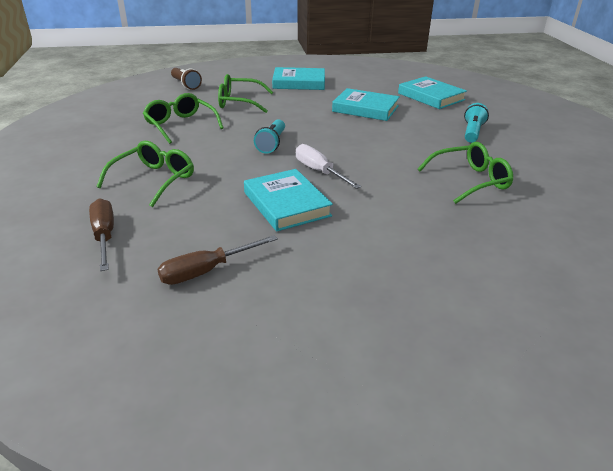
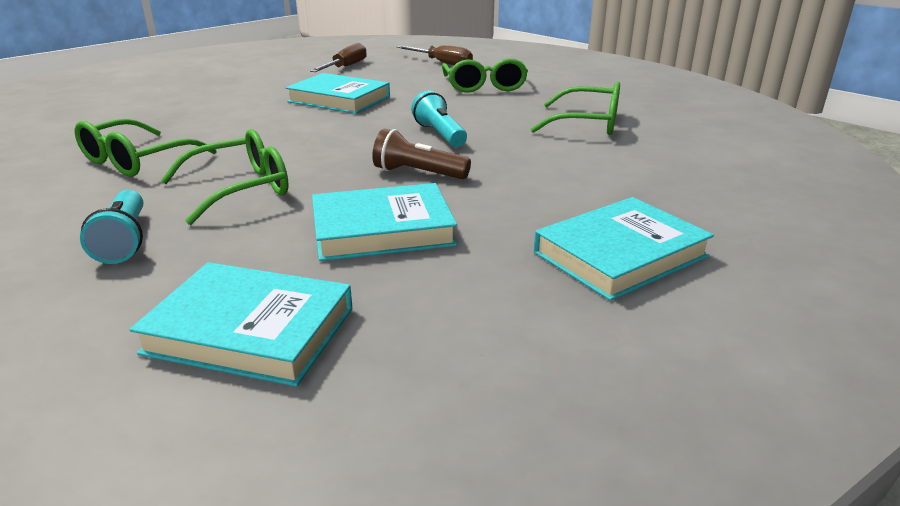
camera: 145 degrees right, 5 degrees down
brown flashlight [171,68,202,90] -> brown flashlight moved to [372,129,471,179]
green glasses [218,74,273,113] -> green glasses moved to [160,129,289,225]
white screwdriver [296,144,361,189] -> none

